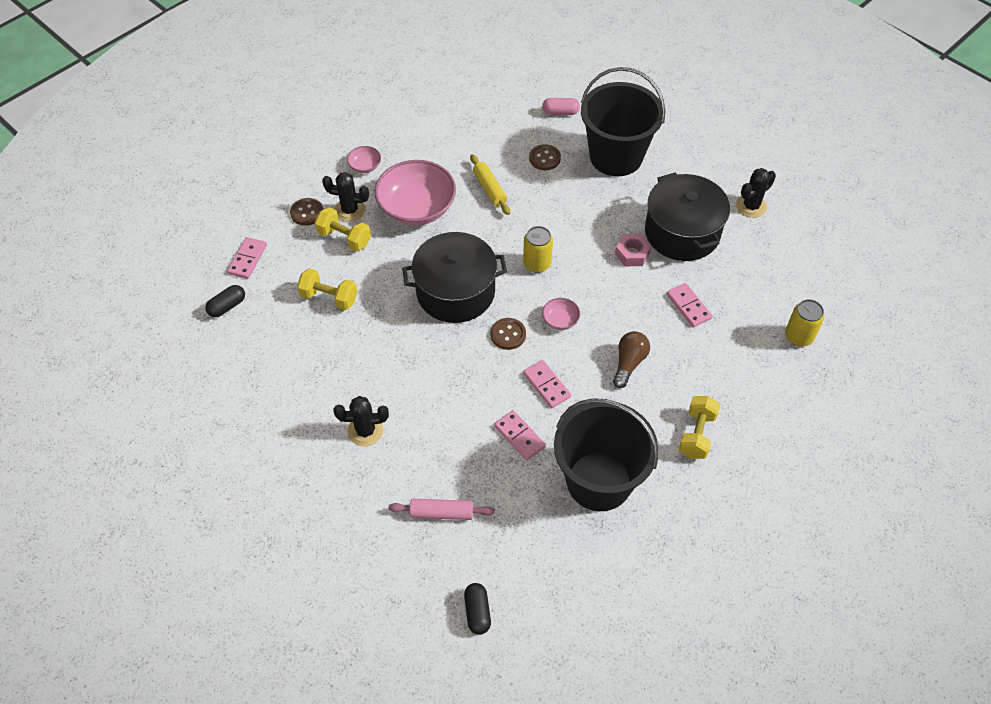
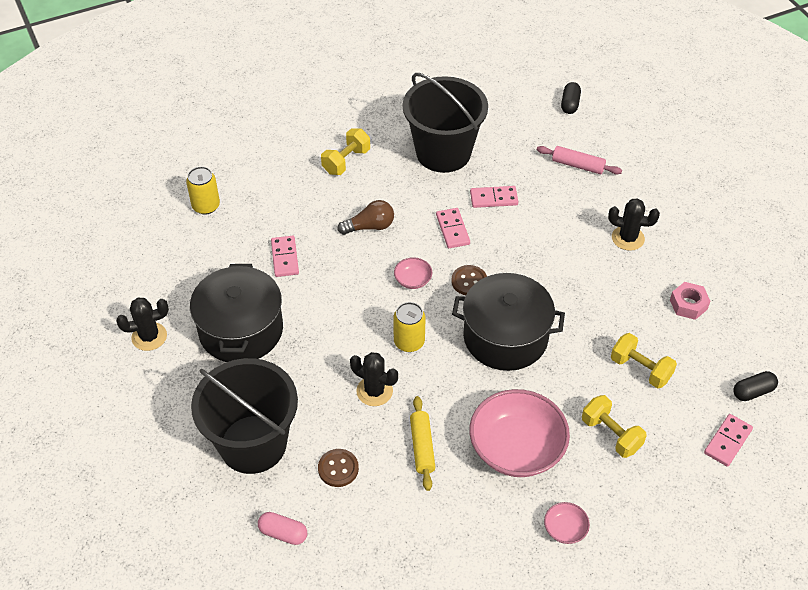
camera: 160 degrees left, 5 degrees down
brown button [290,198,323,226] -> none
black cactus [322,172,369,222] -> black cactus moved to [350,352,398,406]
pink domino [494,410,546,461] -> pink domino turned 75 degrees counterclockwise [470,186,518,208]
brown light bulb [613,331,650,388] -> brown light bulb turned 150 degrees counterclockwise [338,200,394,235]
pink nut [615,234,651,266] -> pink nut moved to [670,282,710,320]

